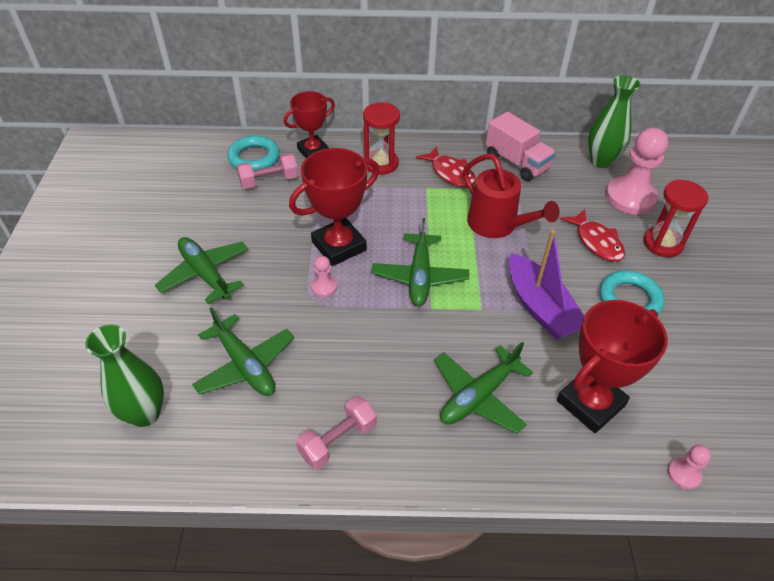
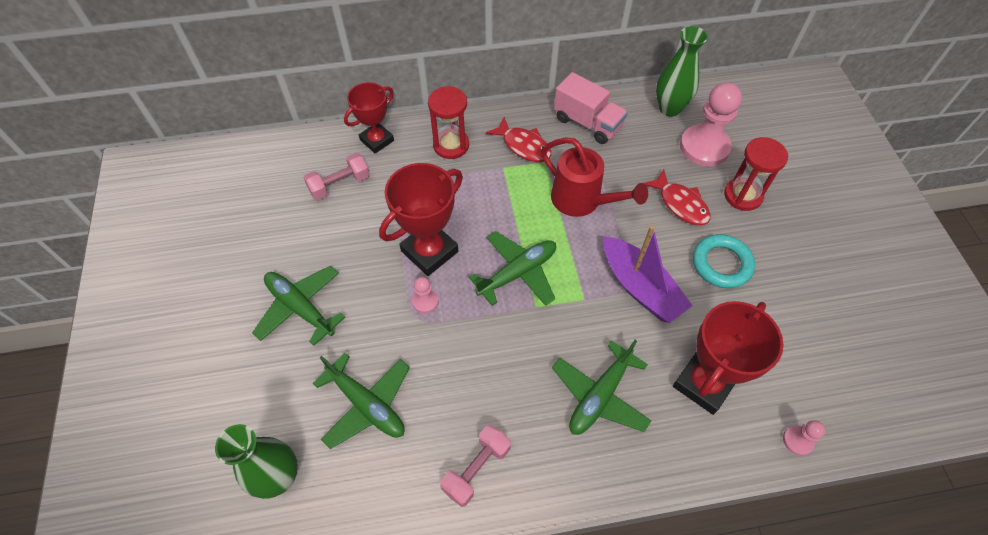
camera: 10 degrees left, 10 degrees up
turquoise ring [227,135,280,170] -> none
green plane [371,218,469,306] -> green plane turned 120 degrees counterclockwise [469,231,556,306]

